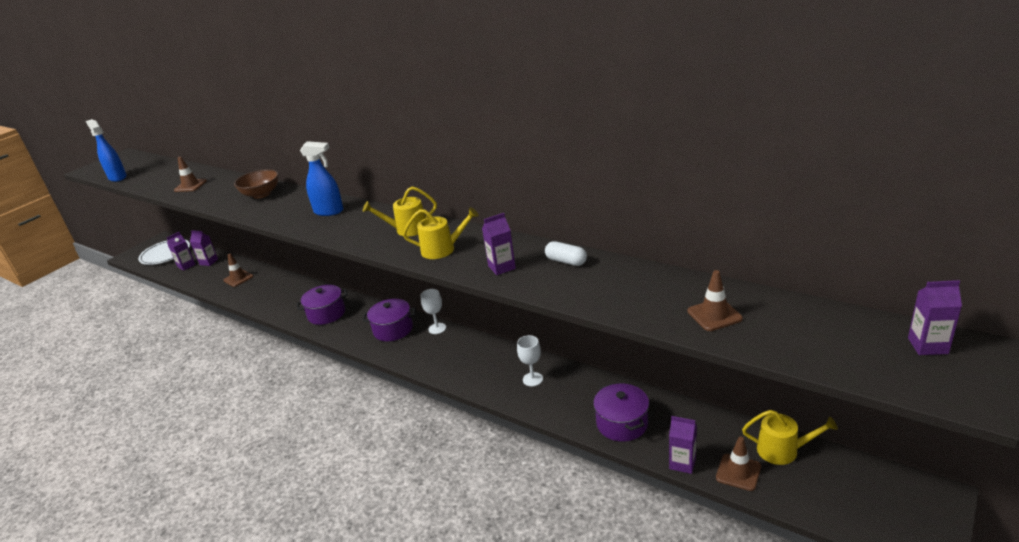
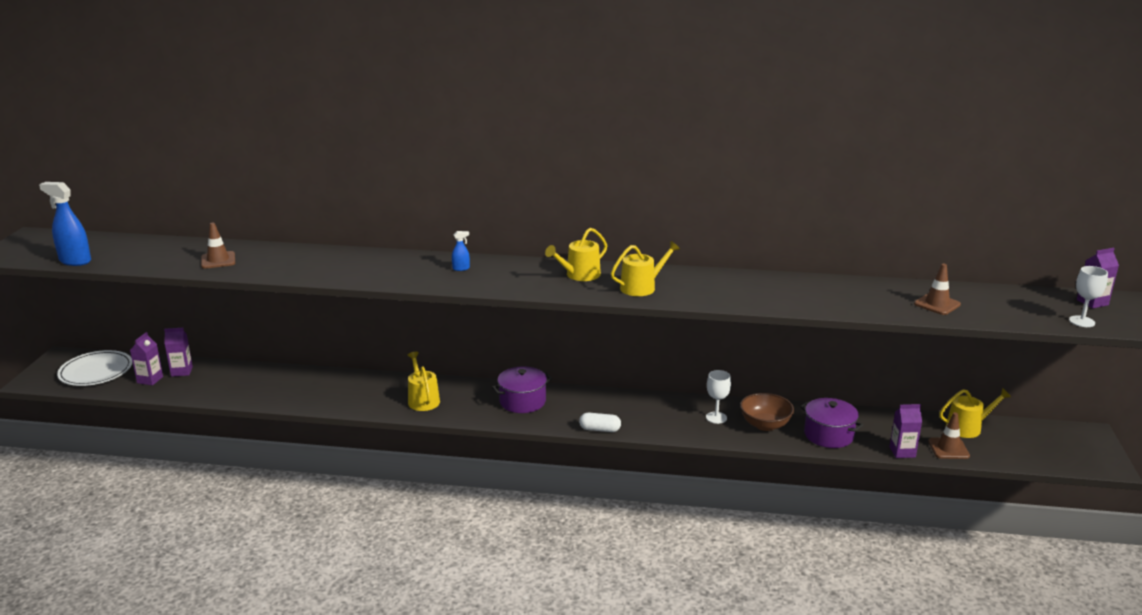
camera: 30 degrees left, 5 degrees down
brown traffic cone [223,254,253,287] -> none
brown bowl [234,169,279,199] -> brown bowl moved to [740,393,794,431]
purple pot [296,285,348,325] -> yellow watering can [408,352,440,411]
blue spray bottle [300,141,344,216] -> blue spray bottle [452,231,470,271], size x0.48
white goblet [421,289,446,334] -> white goblet moved to [1069,266,1108,327]
purple carton [482,213,516,275] -> none
white capsule [545,241,587,266] -> white capsule moved to [579,413,621,432]

